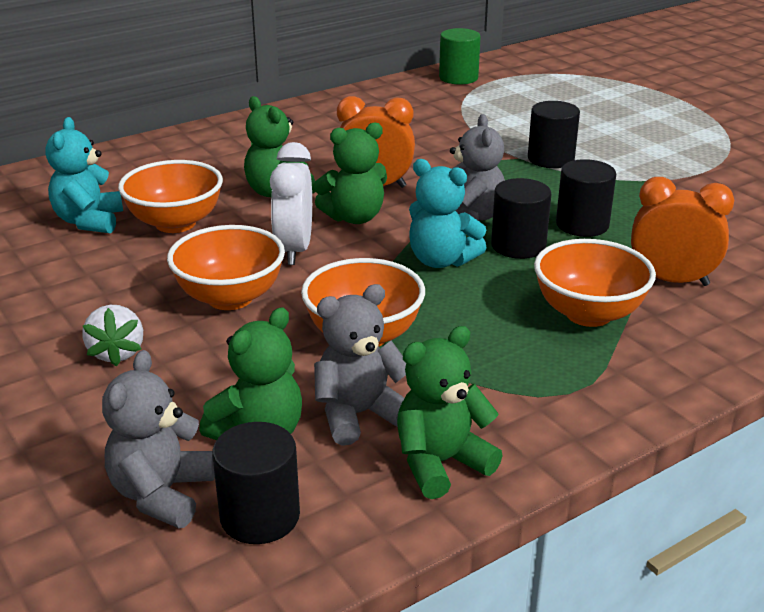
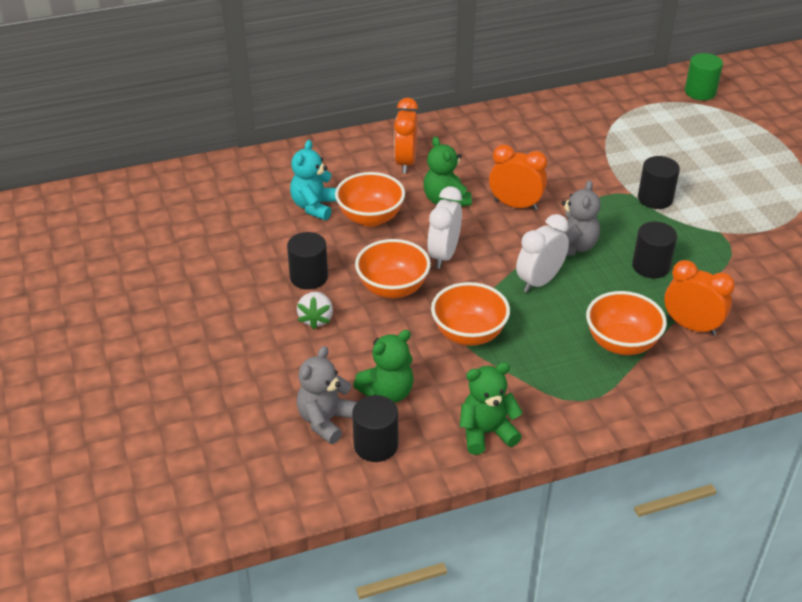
camera: 15 degrees right, 10 degrees up
green teddy bear [313,122,387,224] -> none
grey teddy bear [314,284,406,446] -> none
turquoise teddy bear [409,159,487,268] -> white clock [516,214,569,293]
green cylinder [439,28,481,85] -> green cylinder moved to [685,53,723,100]
black cylinder [491,178,551,259] -> black cylinder moved to [287,232,328,290]
none -> orange clock [394,98,418,173]

